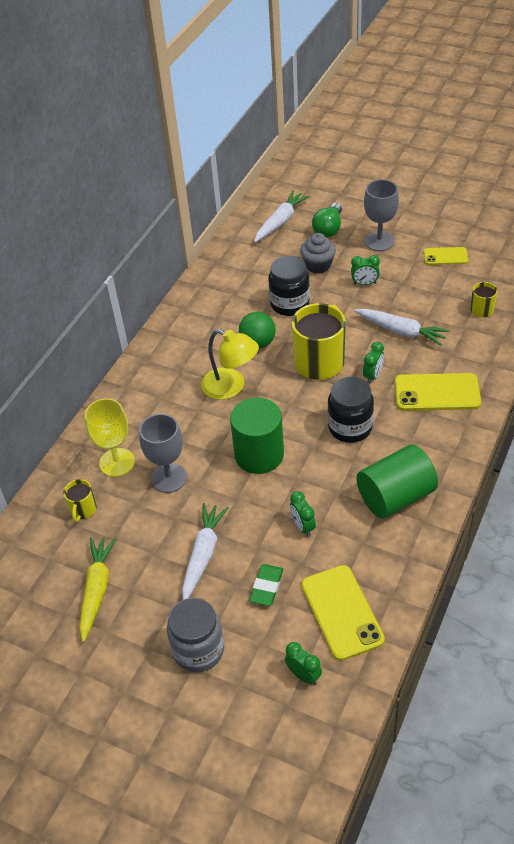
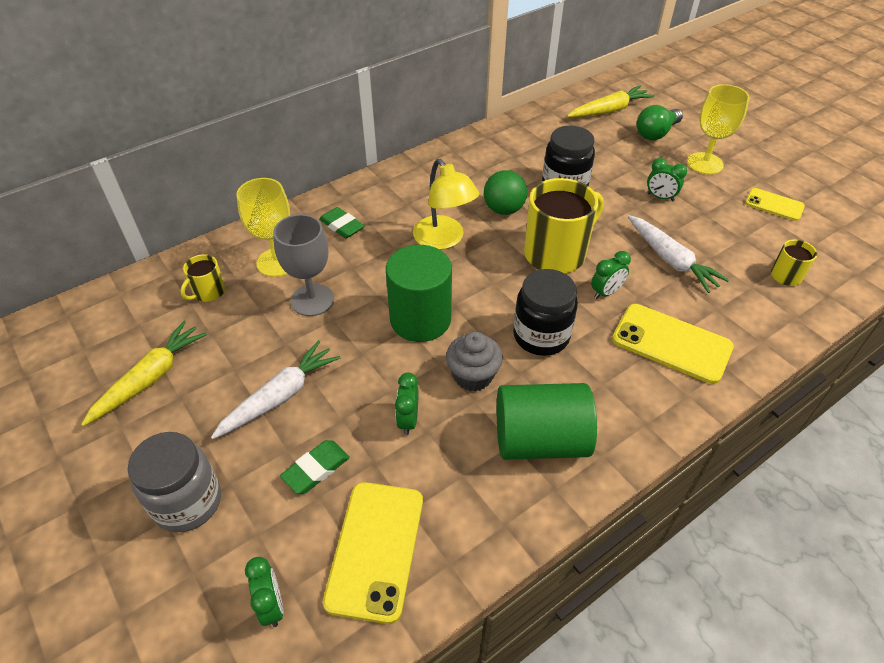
camera: 25 degrees right, 0 degrees up
white carrot [254,190,310,242] -> yellow carrot [567,86,654,117]
grey cupcake [300,233,336,274] -> grey cupcake moved to [446,332,503,391]
grey goblet [364,179,399,251] -> yellow goblet [687,84,750,175]
none -> green eraser [319,207,364,238]

